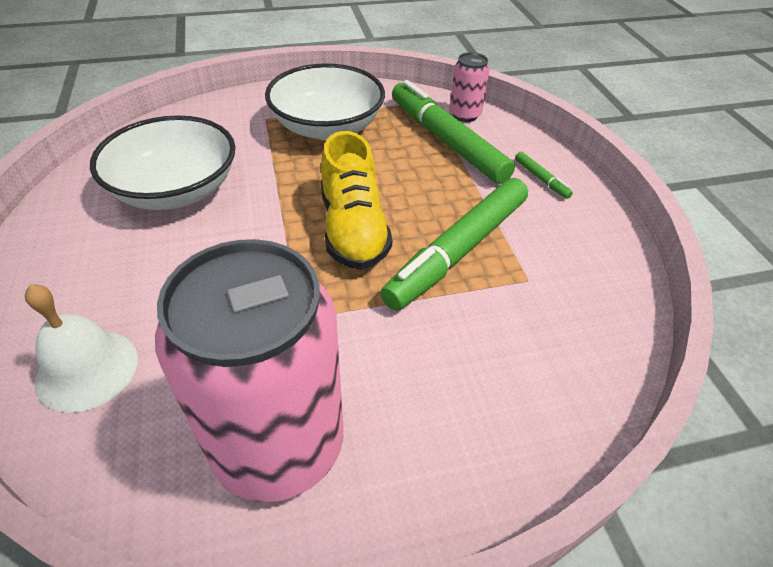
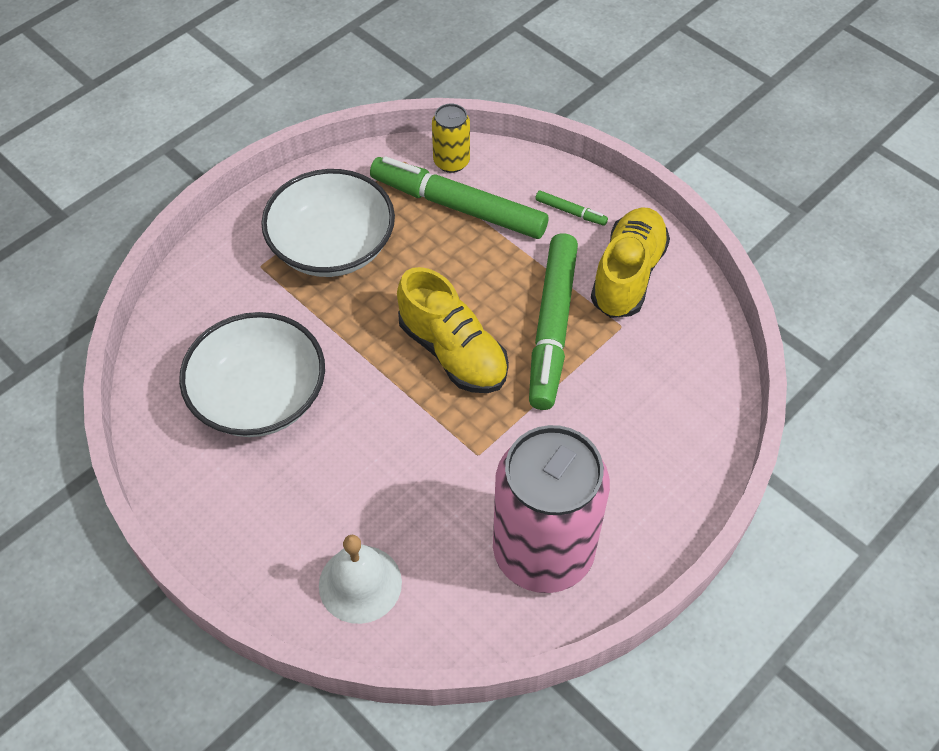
camera: 30 degrees left, 10 degrees up
pink can [449,52,489,122] -> yellow can [432,104,470,173]
none -> yellow shoe [591,207,670,318]

